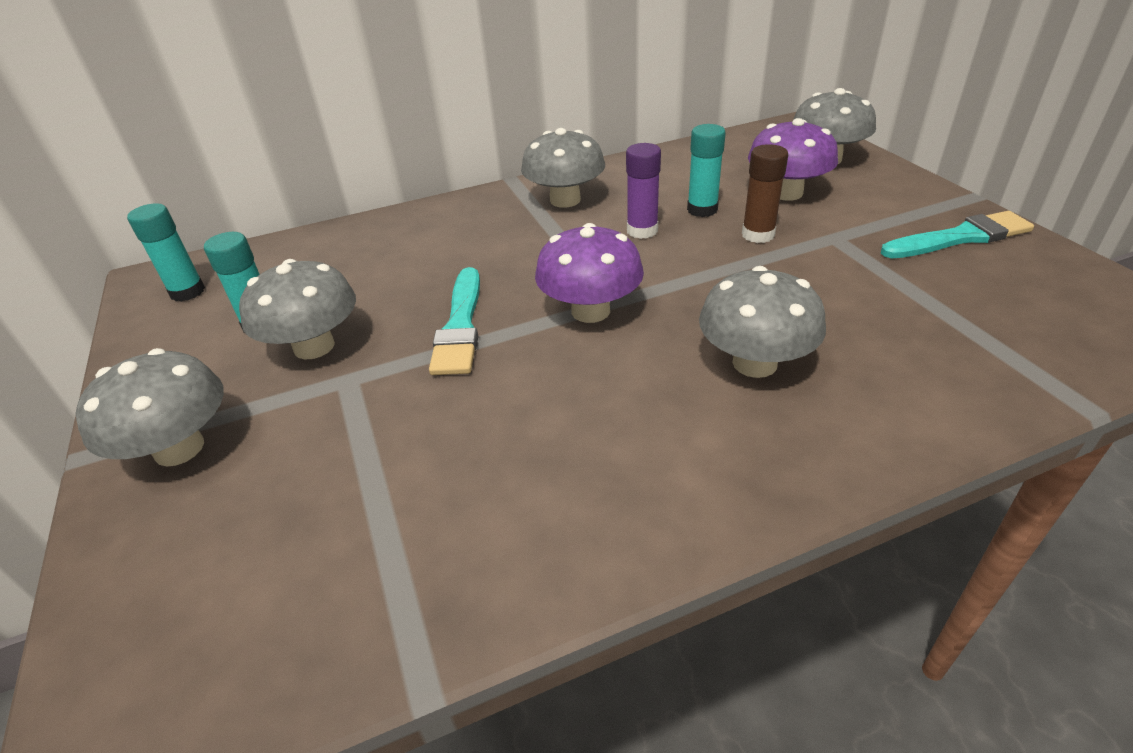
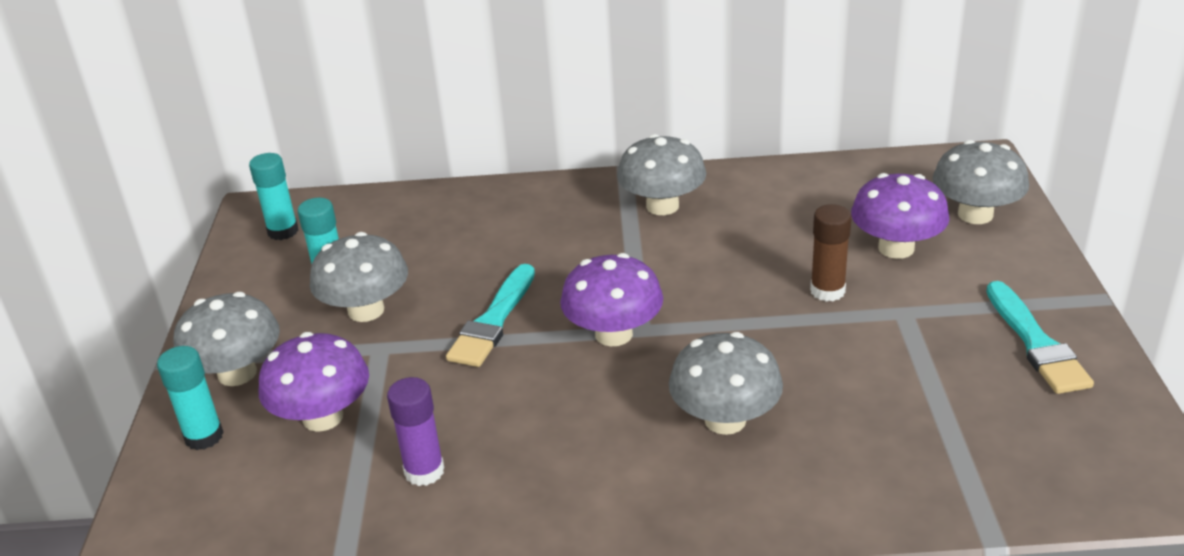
camera: 20 degrees right, 5 degrees down
purple glue stick [626,143,661,239] -> purple glue stick moved to [387,377,444,486]
turquoise glue stick [687,124,726,217] -> turquoise glue stick moved to [157,346,224,450]
turquoise brush [881,211,1034,258] -> turquoise brush turned 75 degrees clockwise [986,281,1094,394]
none -> purple mushroom [259,332,369,432]

